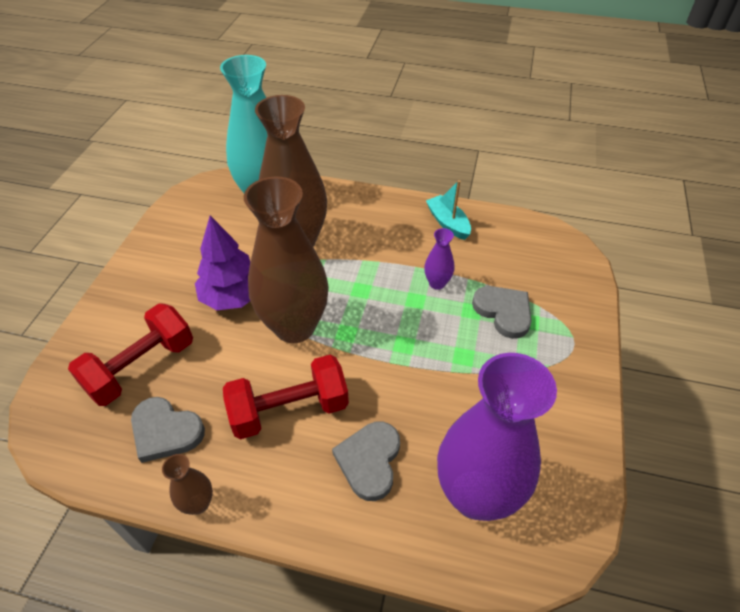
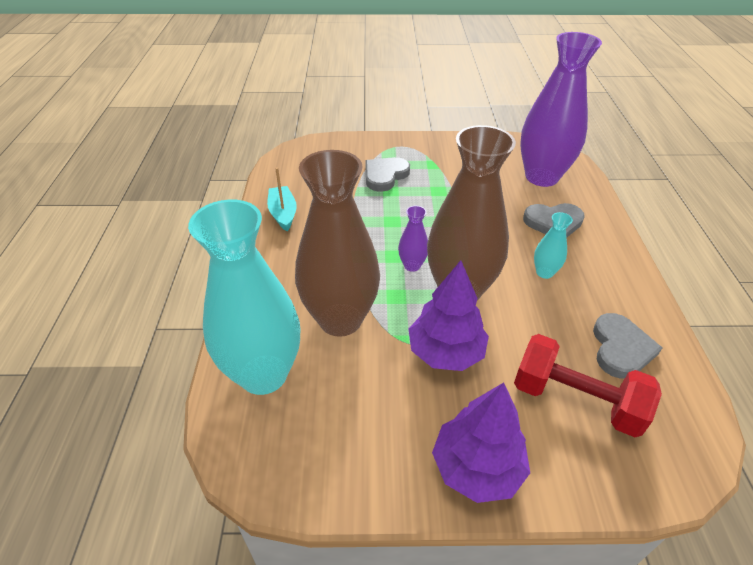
camera: 105 degrees left, 5 degrees down
brown vase [162,454,213,515] -> none
red dumbbell [223,355,349,439] -> turquoise vase [534,212,573,279]
purple vase [424,228,454,290] -> purple vase moved to [398,206,428,272]
turquoise boat [426,180,471,240] -> turquoise boat turned 120 degrees clockwise [267,167,297,231]
none -> purple tree [432,383,530,503]

